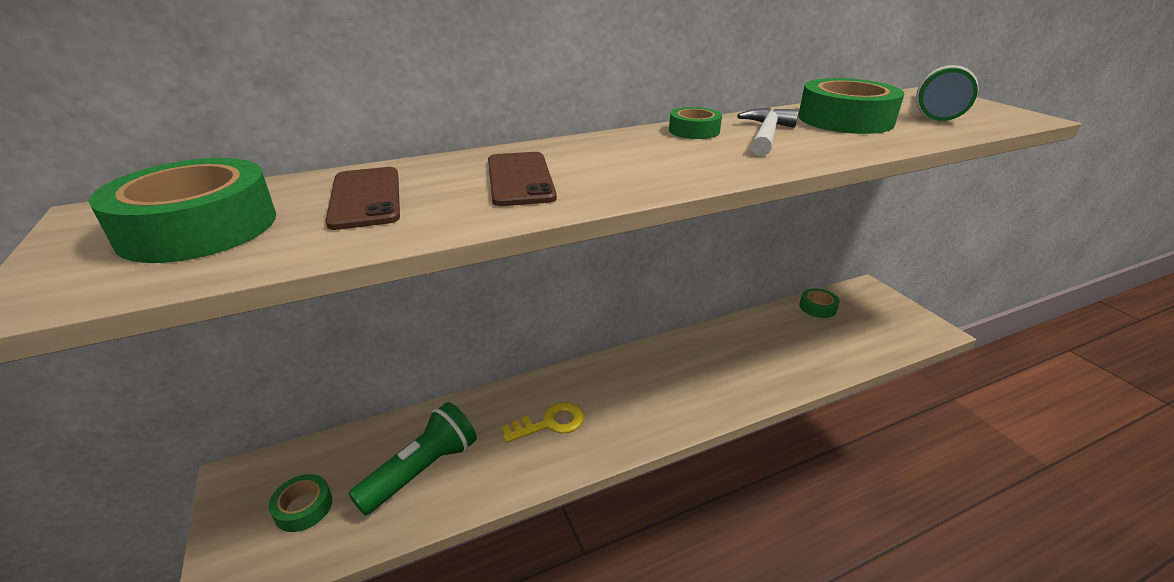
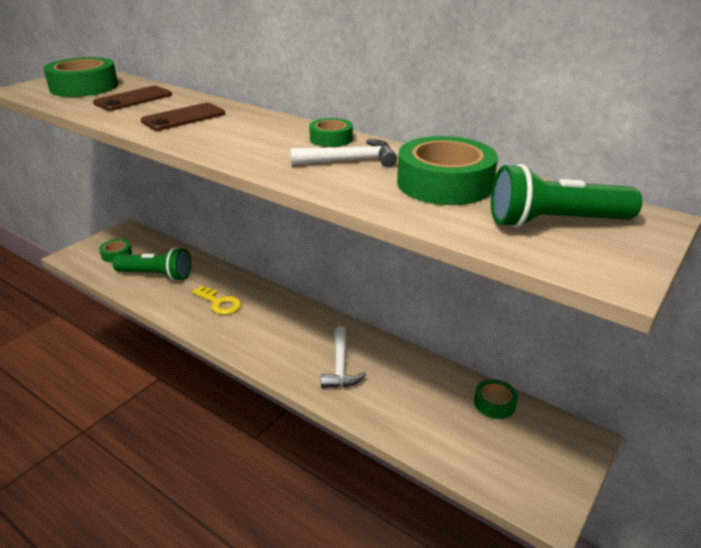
camera: 60 degrees right, 0 degrees up
none -> white hammer [321,326,367,388]

